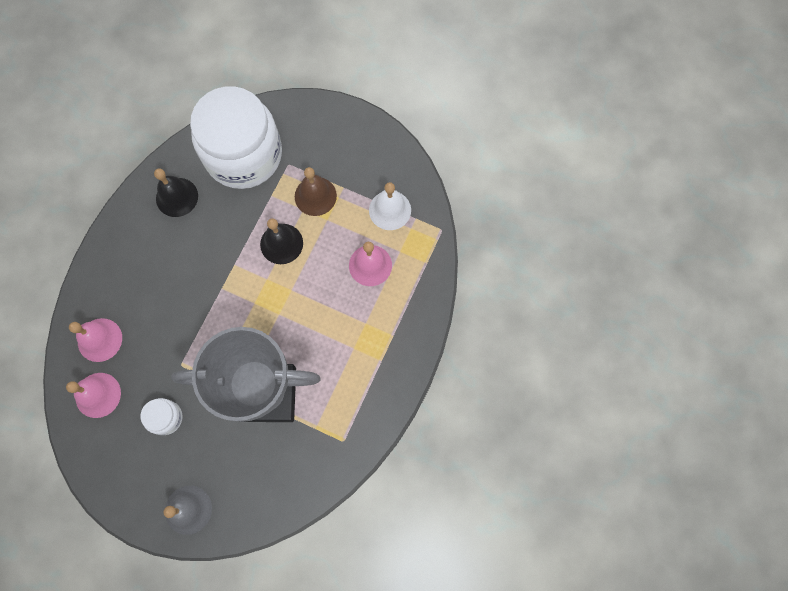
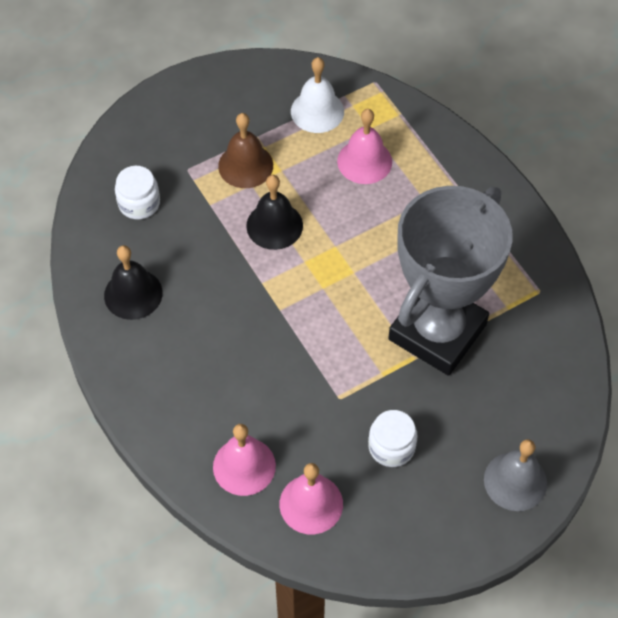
camera: 55 degrees left, 15 degrees down
white jar [190,86,282,189] -> white jar [115,166,160,219], size x0.40

